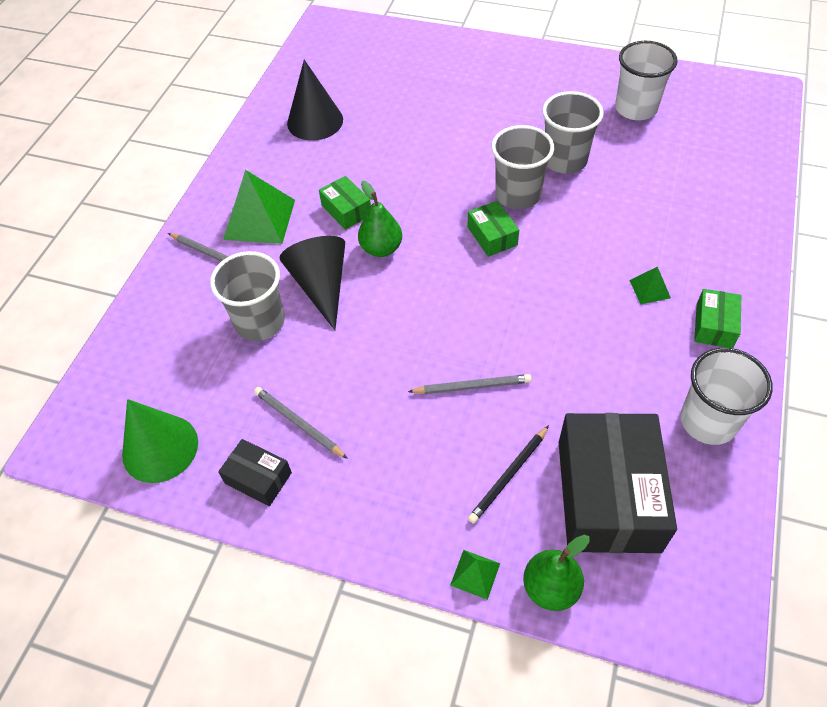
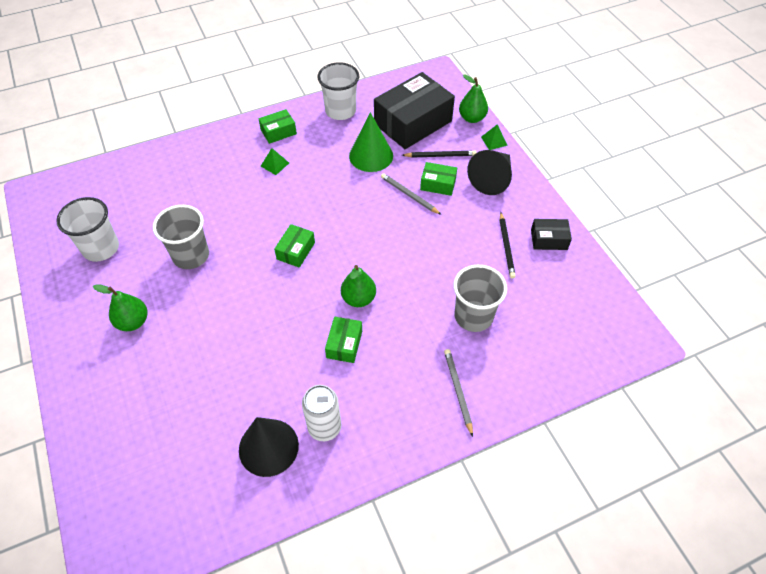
camera: 135 degrees left, 0 degrees up
green cone [122,399,198,483] -> green cone moved to [349,112,393,172]
black box [218,439,292,506] -> black box turned 75 degrees counterclockwise [531,219,572,250]
green pyramid [223,170,295,244] -> none
grey pencil [254,387,348,459] -> black pencil [500,212,516,279]
black cone [279,236,345,330] -> black cone moved to [467,150,512,195]
grey cup [491,125,554,209] -> none
none -> green pear [93,284,147,331]
none -> white can [302,385,341,441]
none -> green box [420,162,457,196]

